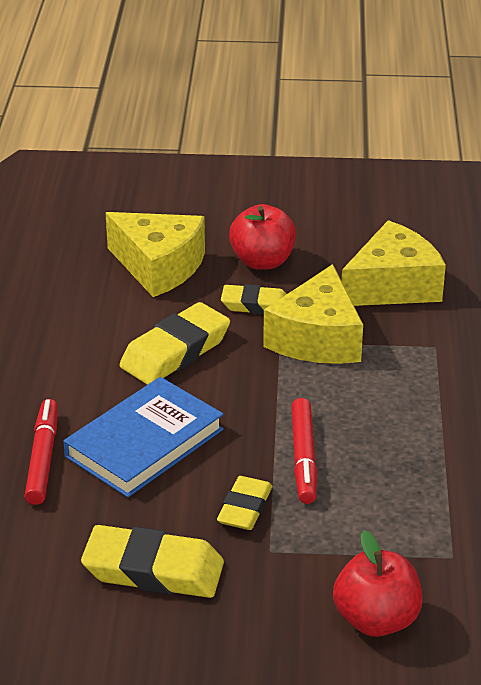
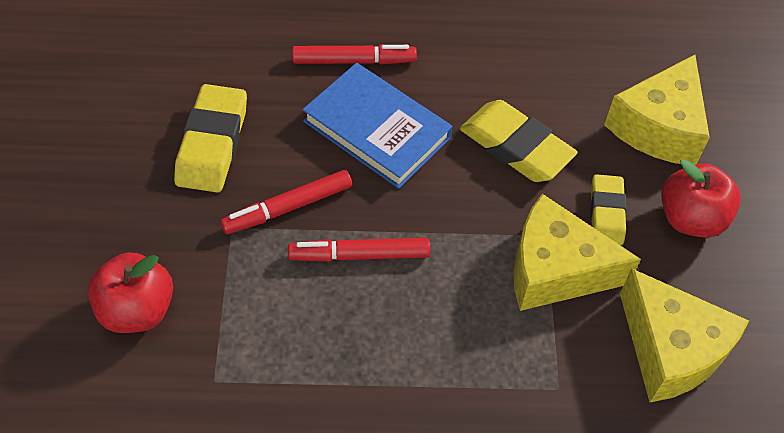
camera: 85 degrees right, 20 degrees up
yellow eraser [217,476,272,530] -> red marker [220,170,352,234]

